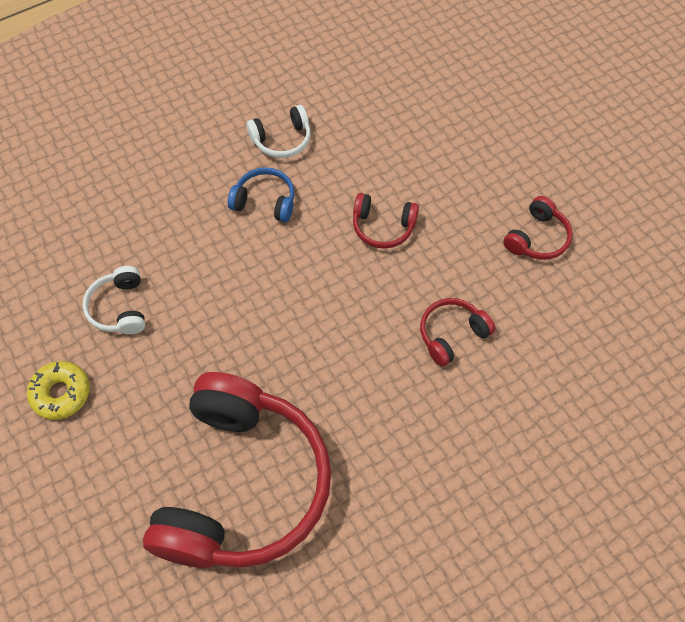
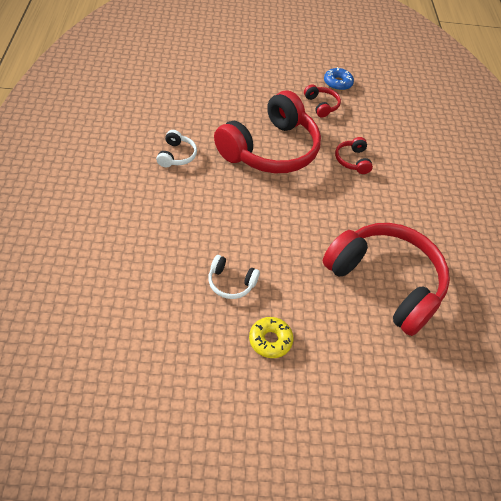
camera: 65 degrees left, 10 degrees down
blue headphones [228,167,295,222] -> none
red headphones [353,193,419,249] -> red headphones [214,90,321,173], size x2.44
none -> blue donut [324,67,354,91]

